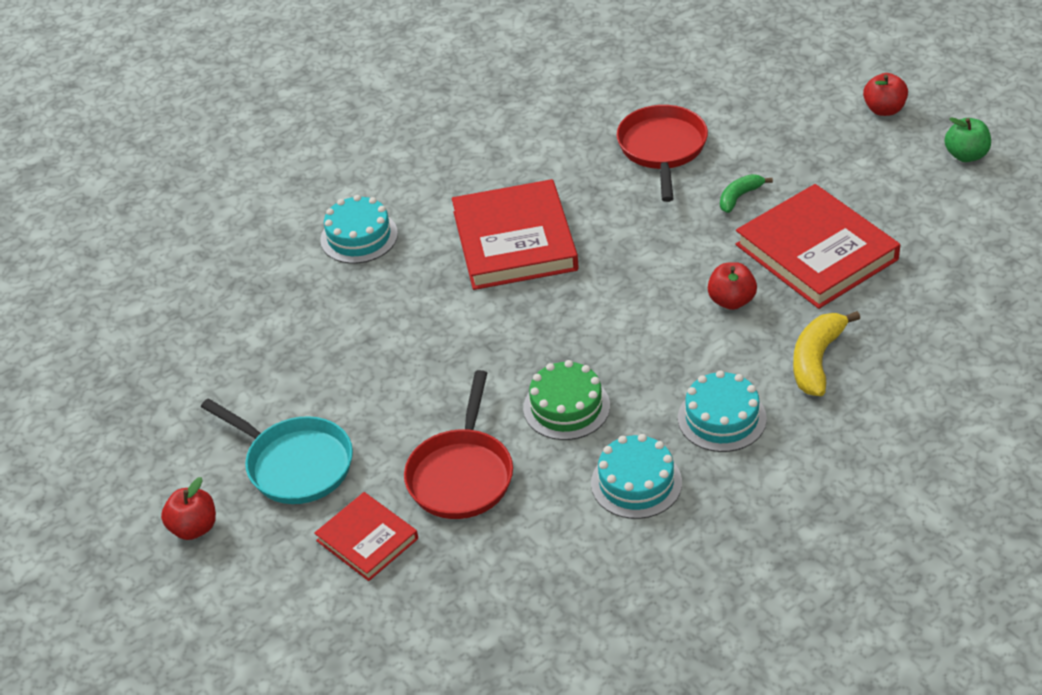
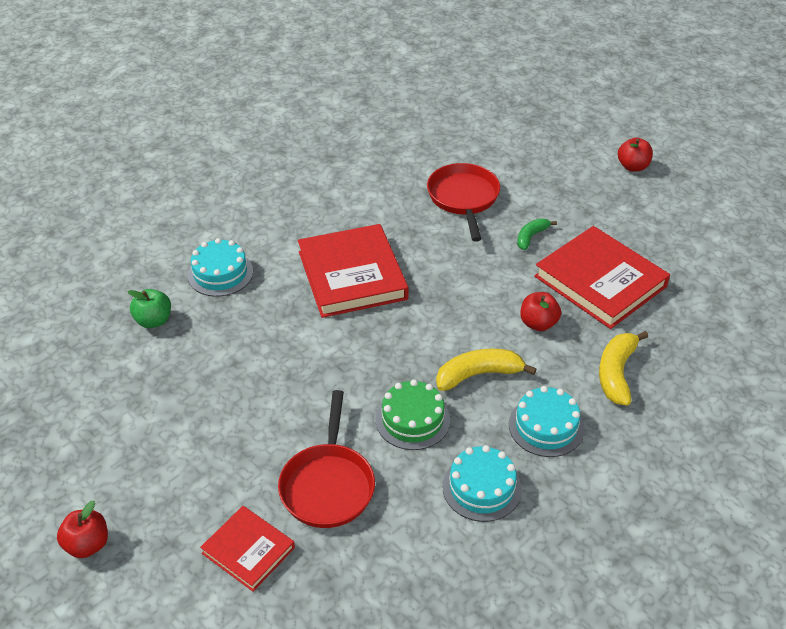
camera: 10 degrees left, 0 degrees up
turquoise pan [201,398,353,504] -> none
green apple [944,118,991,162] -> green apple moved to [127,289,171,328]
none -> yellow banana [436,348,537,391]

